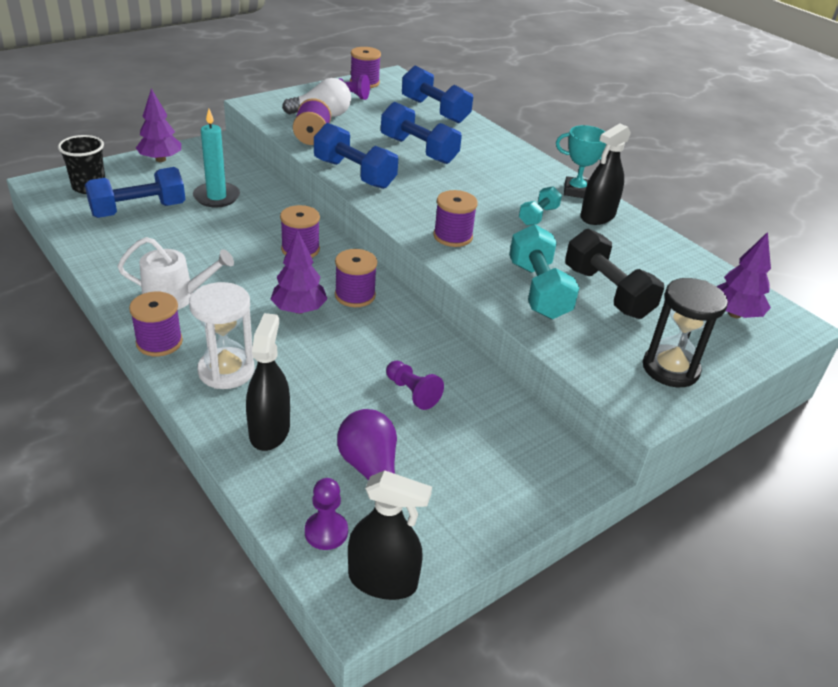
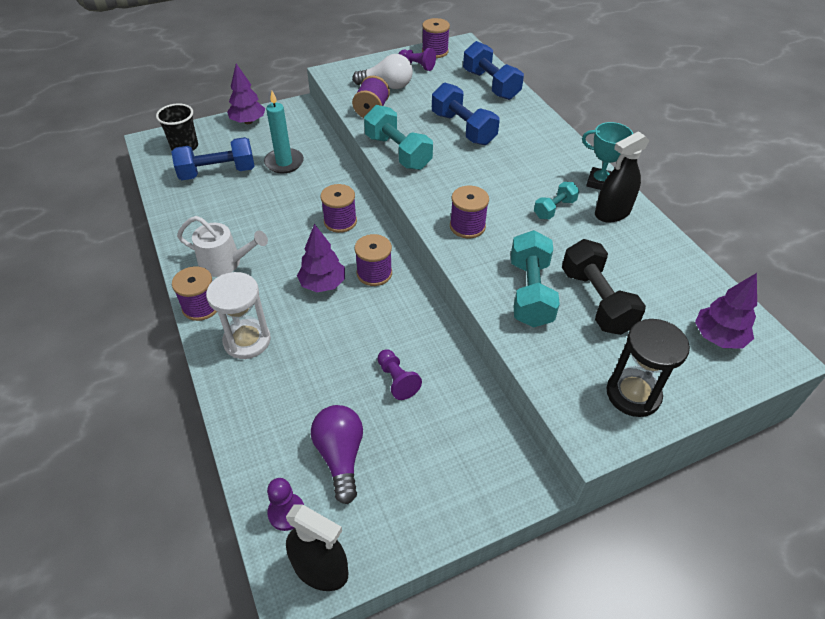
camera: 15 degrees right, 10 degrees up
black spray bottle [246,313,290,451] -> none
blue dumbbell [314,123,398,189] -> turquoise dumbbell [364,105,433,170]

